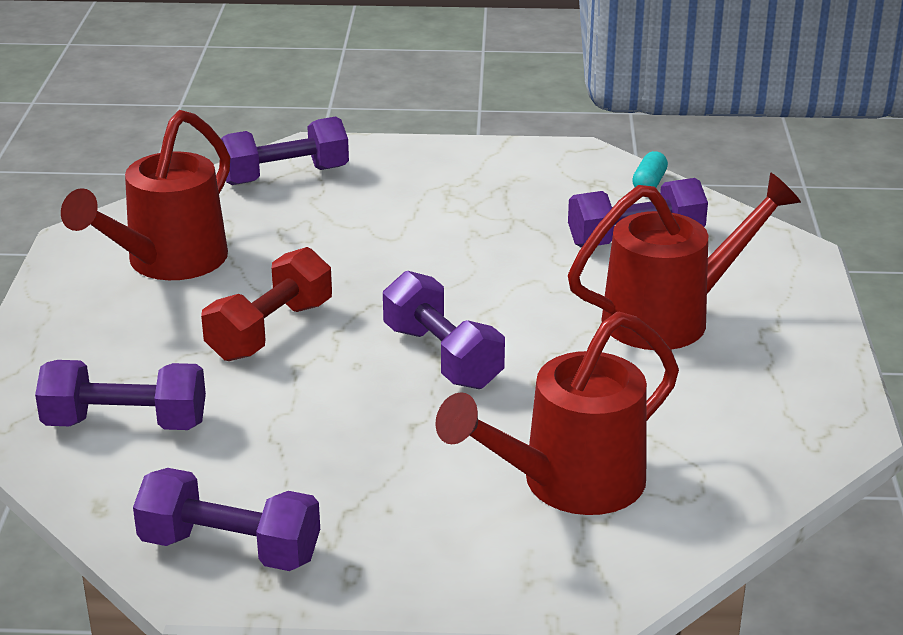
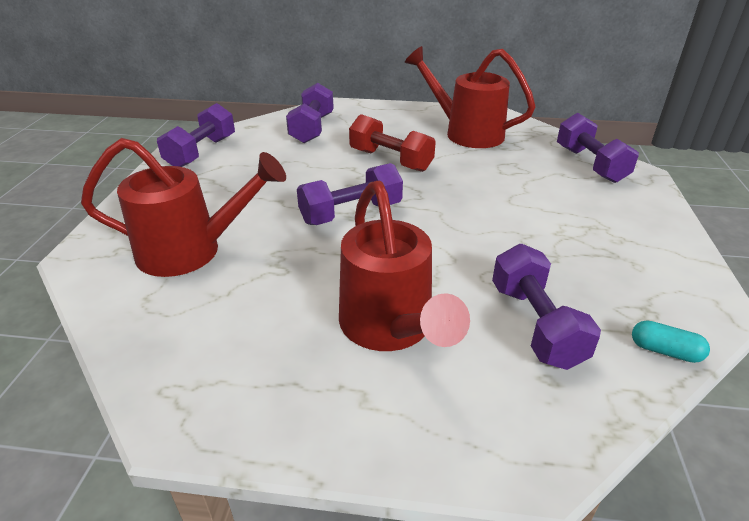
camera: 95 degrees right, 5 degrees up
red watering can [435,312,679,515] -> red watering can turned 120 degrees clockwise [81,138,286,277]

